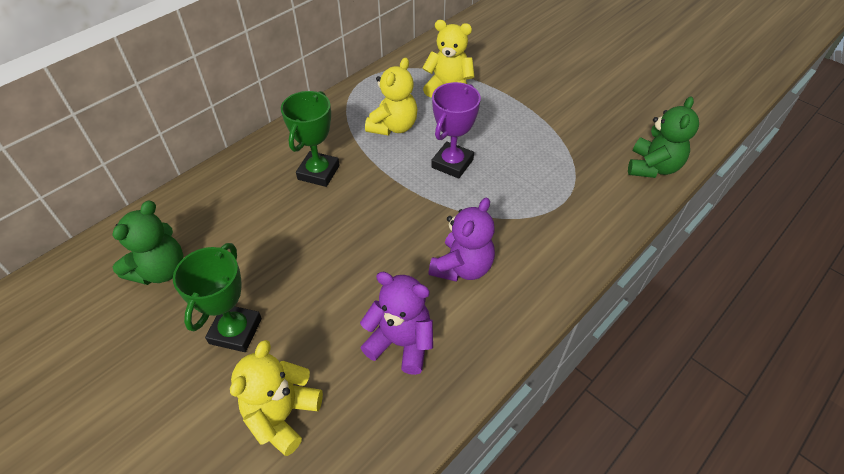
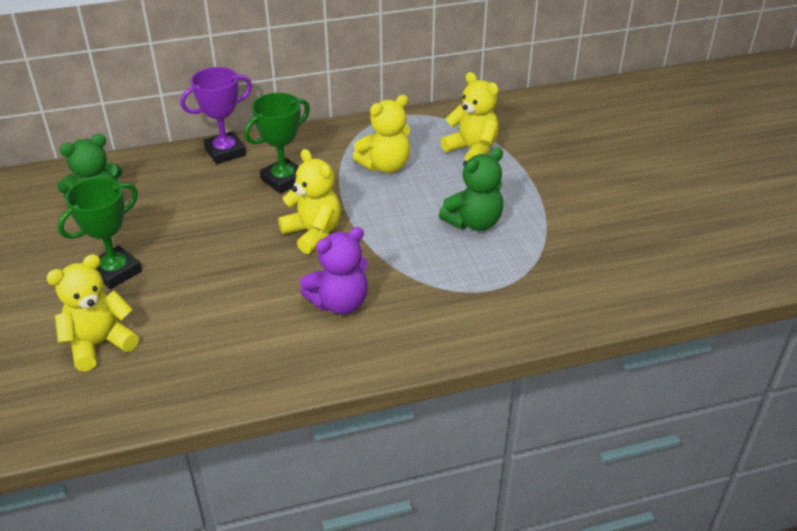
camera: 30 degrees right, 10 degrees down
purple teddy bear [360,272,433,375] -> none
purple trophy [431,82,481,179] -> purple trophy moved to [180,67,252,164]
green teddy bear [628,96,699,178] -> green teddy bear moved to [439,148,503,231]
none -> yellow teddy bear [278,149,341,254]

